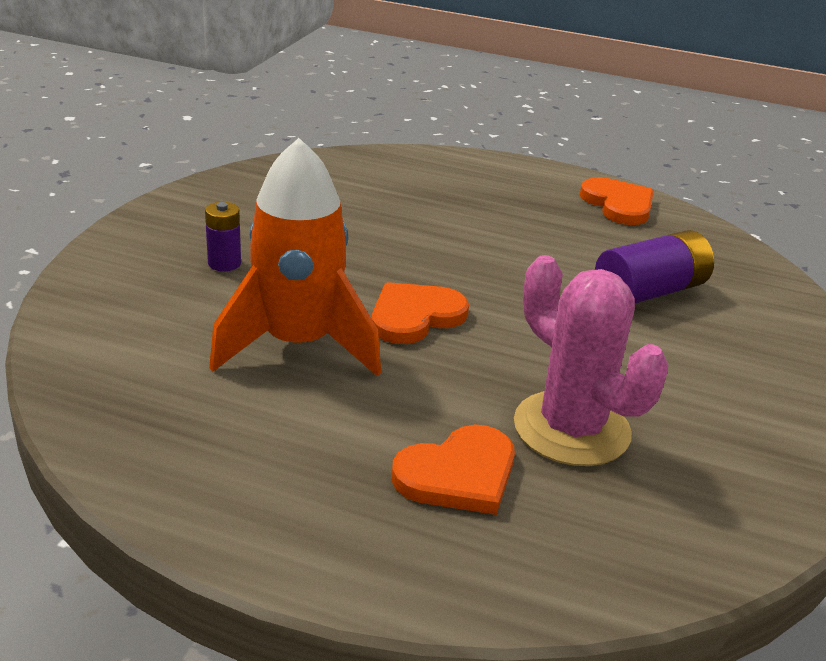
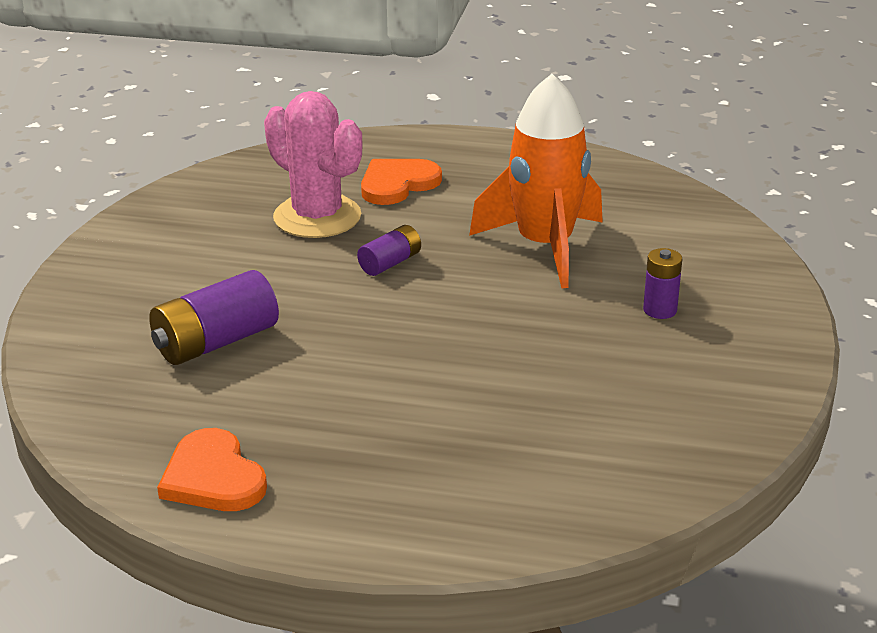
camera: 175 degrees right, 0 degrees up
orange heart [372,282,469,344] -> none
none -> purple battery [357,225,421,276]

